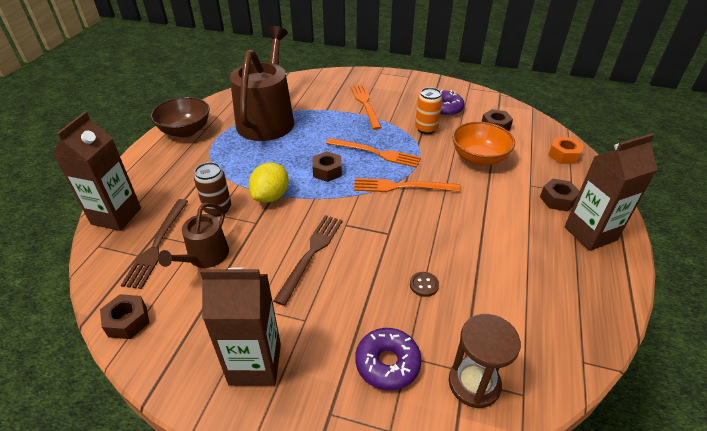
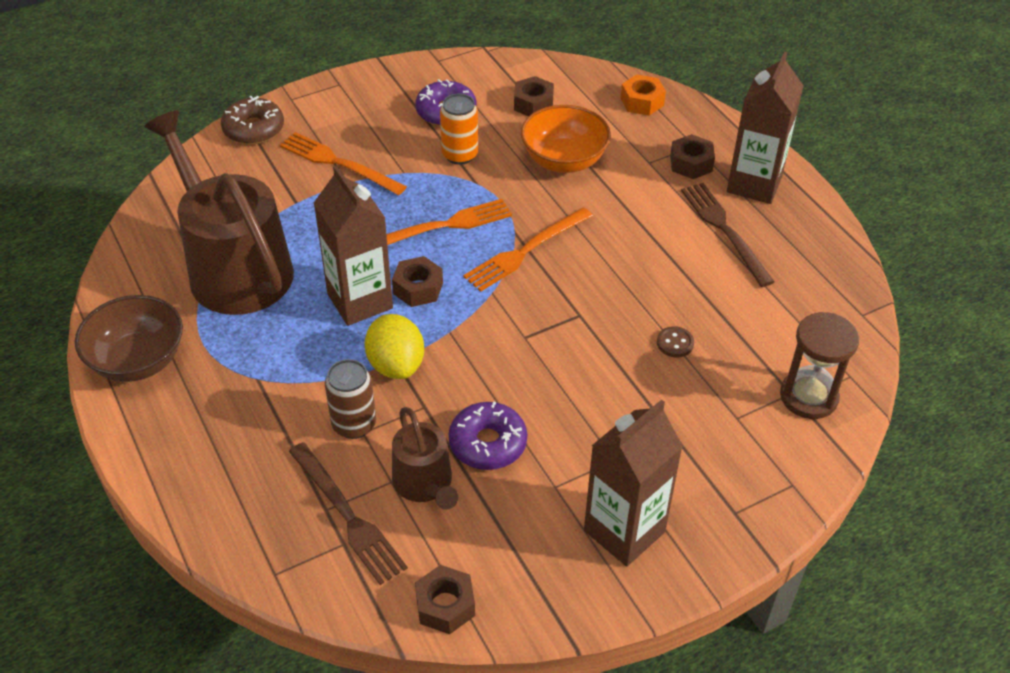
camera: 45 degrees left, 5 degrees up
brown carton [53,112,141,231] -> brown carton moved to [314,166,393,326]
brown fork [274,215,342,306] -> brown fork moved to [681,183,775,287]
purple donut [355,328,422,391] -> purple donut moved to [449,402,527,470]
none -> brown donut [221,96,284,145]

